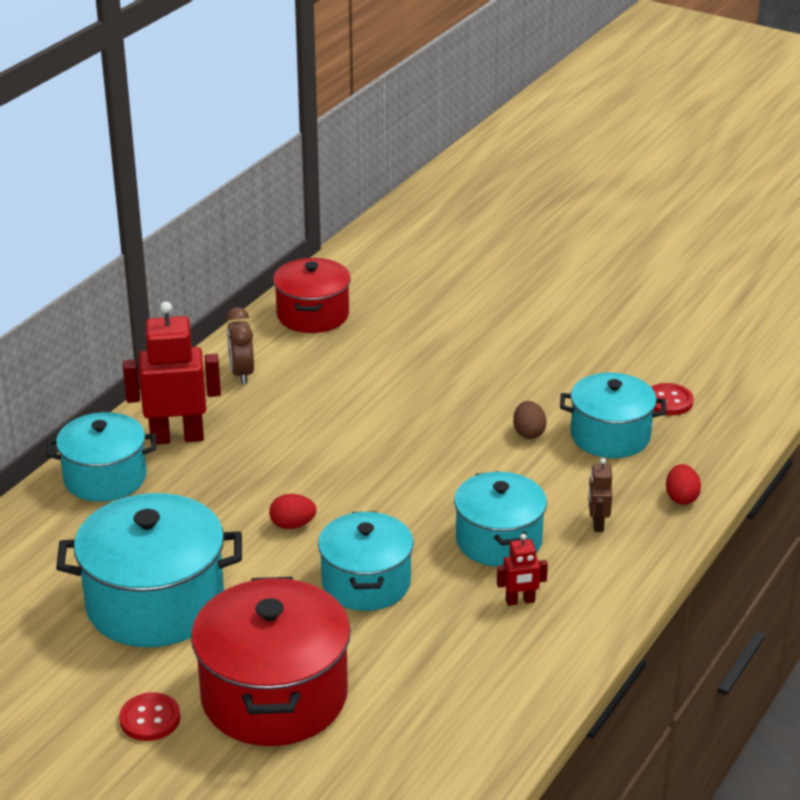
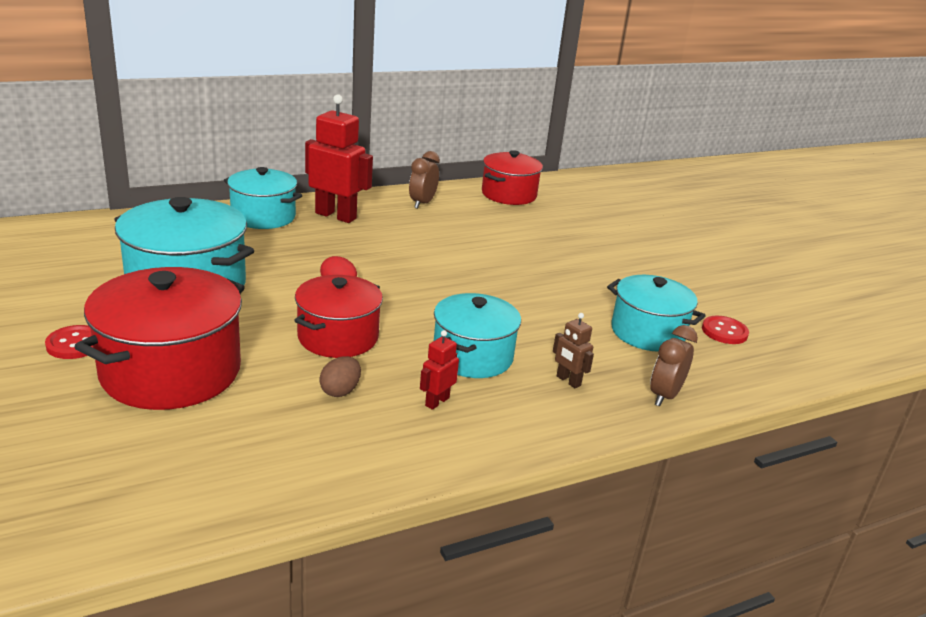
camera: 30 degrees right, 5 degrees down
turquoise pot [318,511,414,611] -> red pot [294,275,383,358]
red robot [497,534,548,606] -> red robot turned 105 degrees clockwise [420,330,459,410]
brown egg [513,401,547,439] -> brown egg moved to [319,356,361,397]
brown robot [588,458,612,532] -> brown robot turned 75 degrees counterclockwise [553,313,594,388]
red egg [666,464,701,505] -> brown clock [650,325,698,406]

